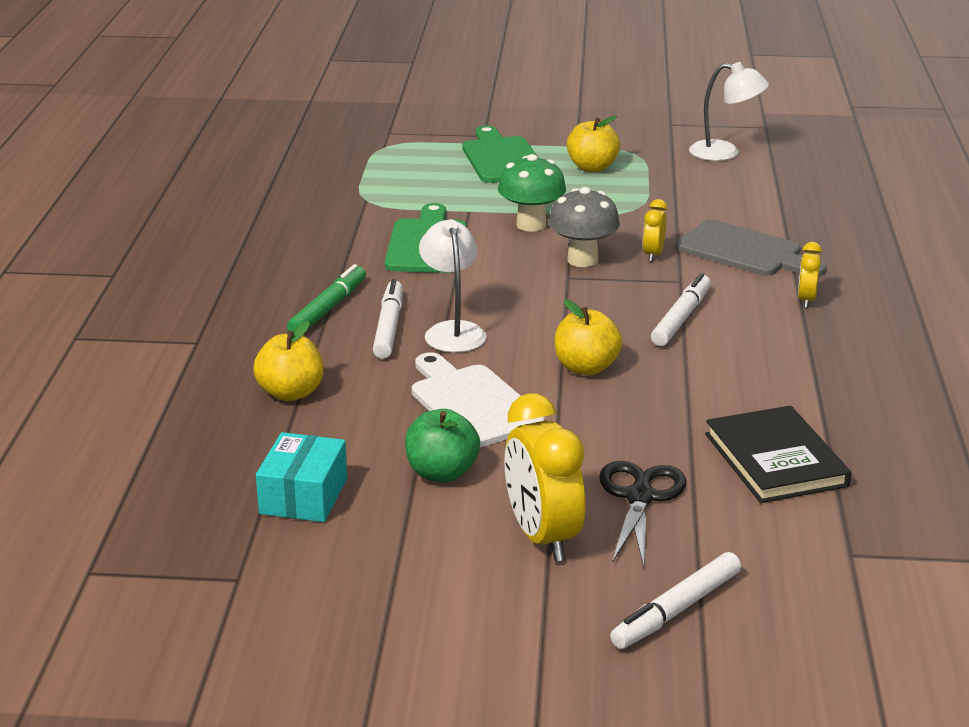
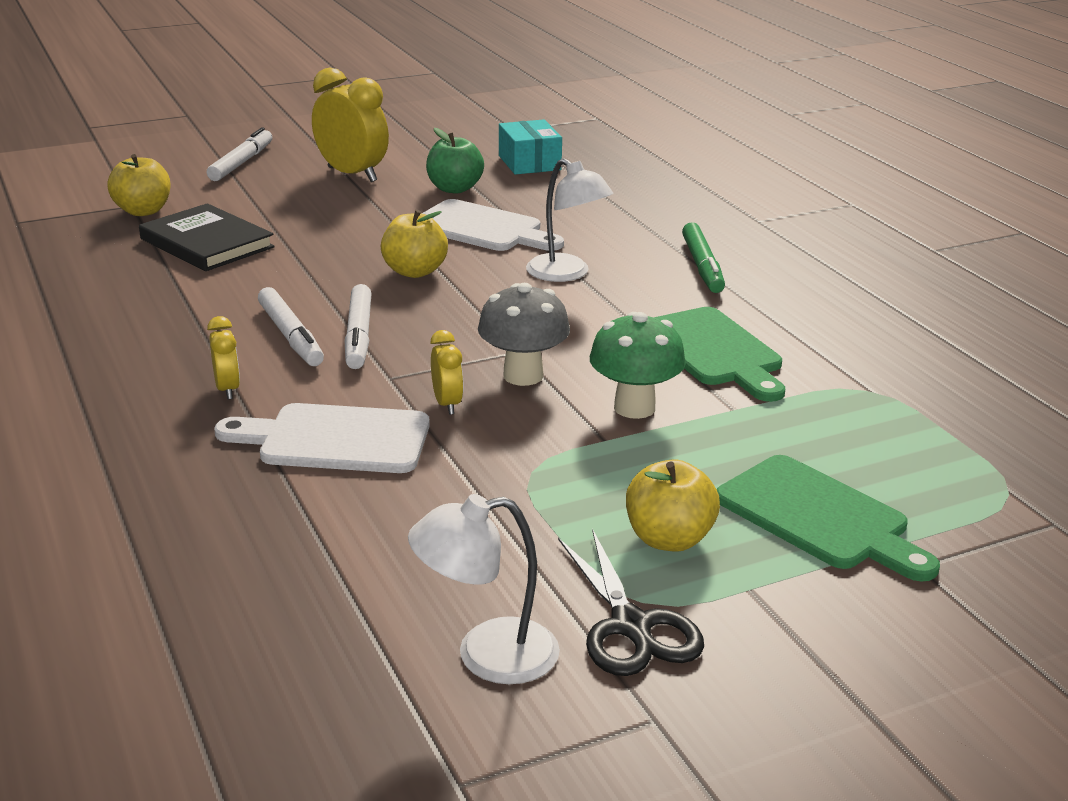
camera: 150 degrees right, 0 degrees up
yellow apple [253,321,324,401] -> yellow apple moved to [107,154,171,216]
white marker [373,279,403,359] -> white marker moved to [258,287,324,366]
black scissors [599,461,686,567] -> black scissors moved to [558,529,704,676]
grey cutting board [675,220,827,276] -> white cutting board [214,403,430,473]

